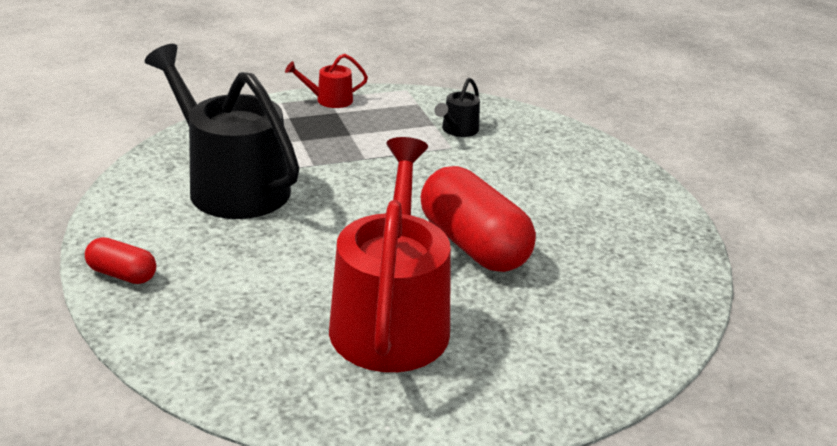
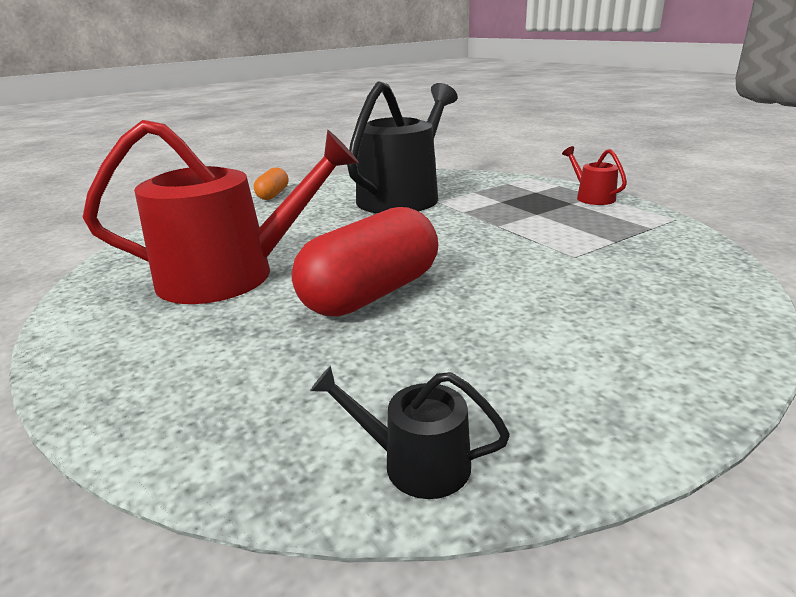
camera: 80 degrees right, 5 degrees down
red capsule [85,237,156,284] -> orange capsule [254,167,289,200]
black watering can [434,78,480,137] -> black watering can moved to [310,366,510,499]

